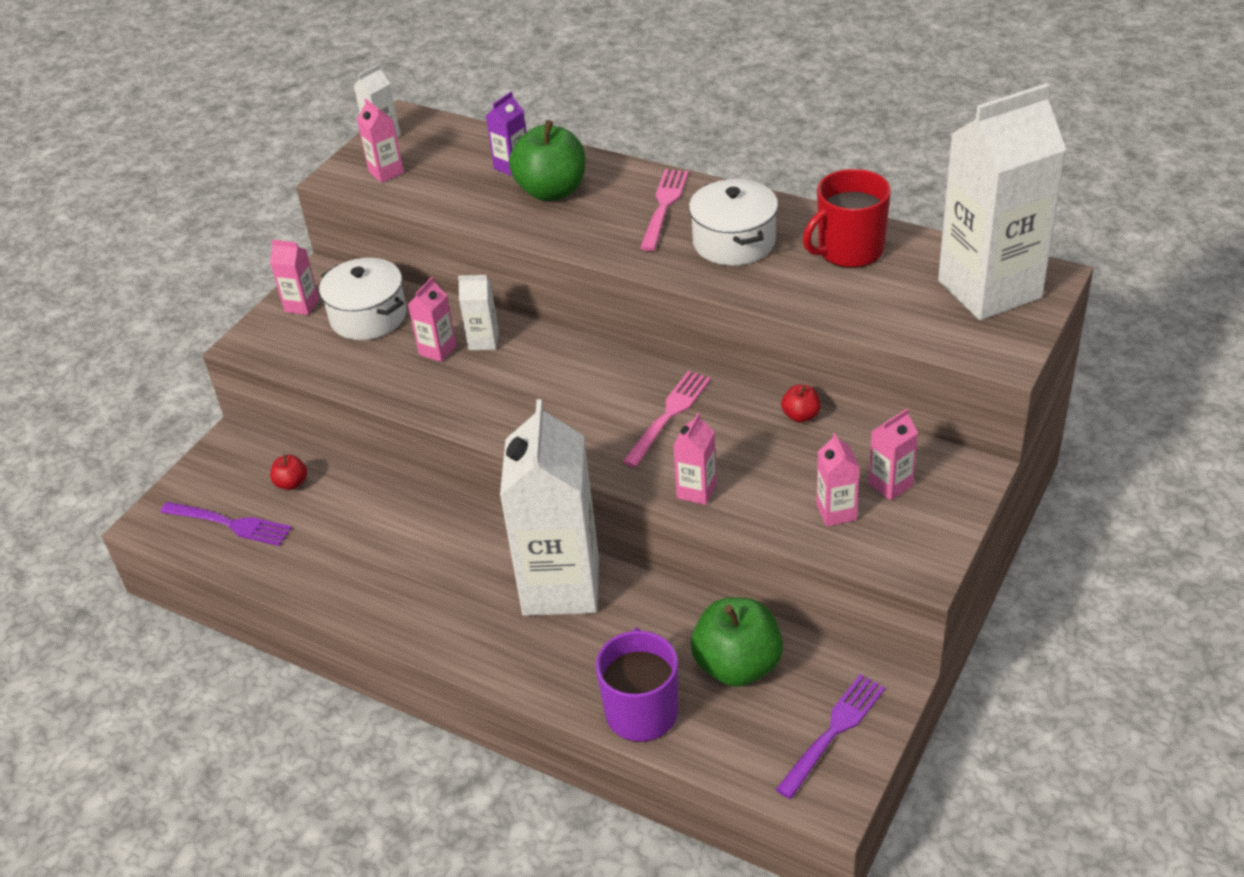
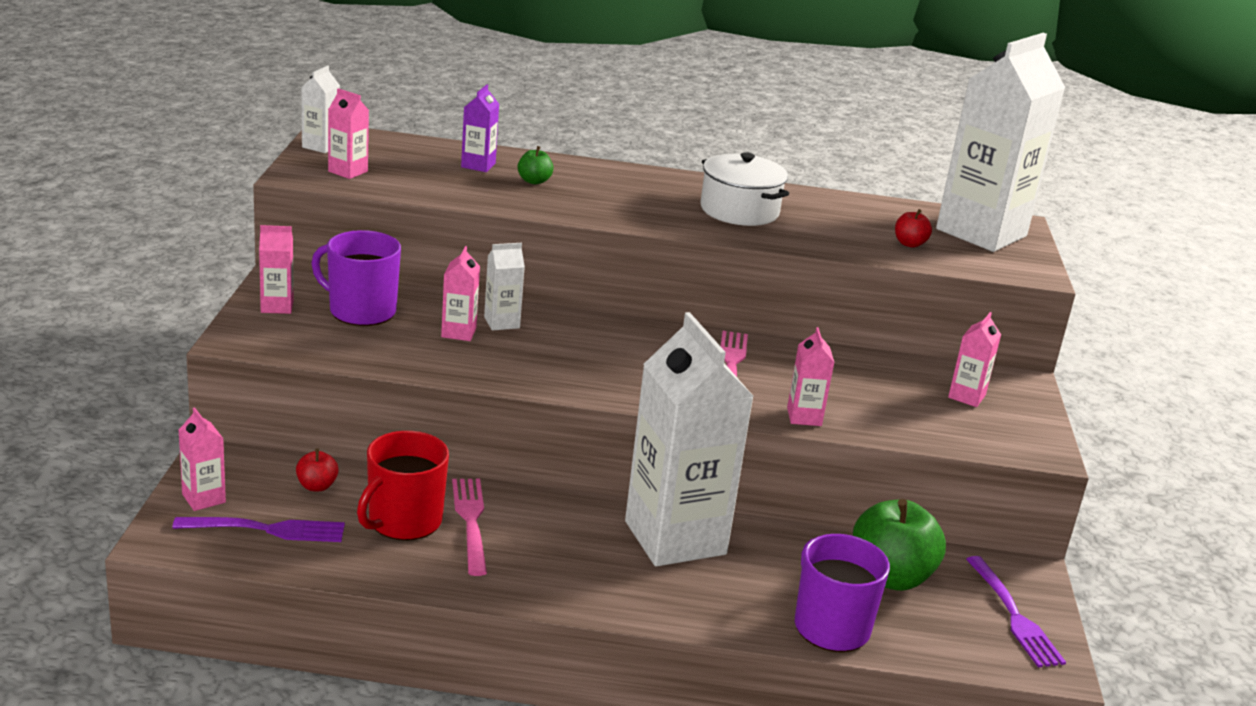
camera: 30 degrees left, 15 degrees down
white pot [319,258,407,340] -> purple mug [311,230,401,326]
green apple [509,120,585,201] -> green apple [518,146,554,184], size x0.46
pink fork [640,169,689,251] -> pink fork moved to [452,479,487,576]
purple fork [775,674,885,799] -> purple fork turned 150 degrees clockwise [966,556,1066,667]
red apple [781,385,821,422] -> red apple moved to [895,209,932,248]
red mug [803,169,891,268] -> red mug moved to [357,431,449,541]
pink carton [816,433,860,527] -> pink carton moved to [178,407,226,511]

